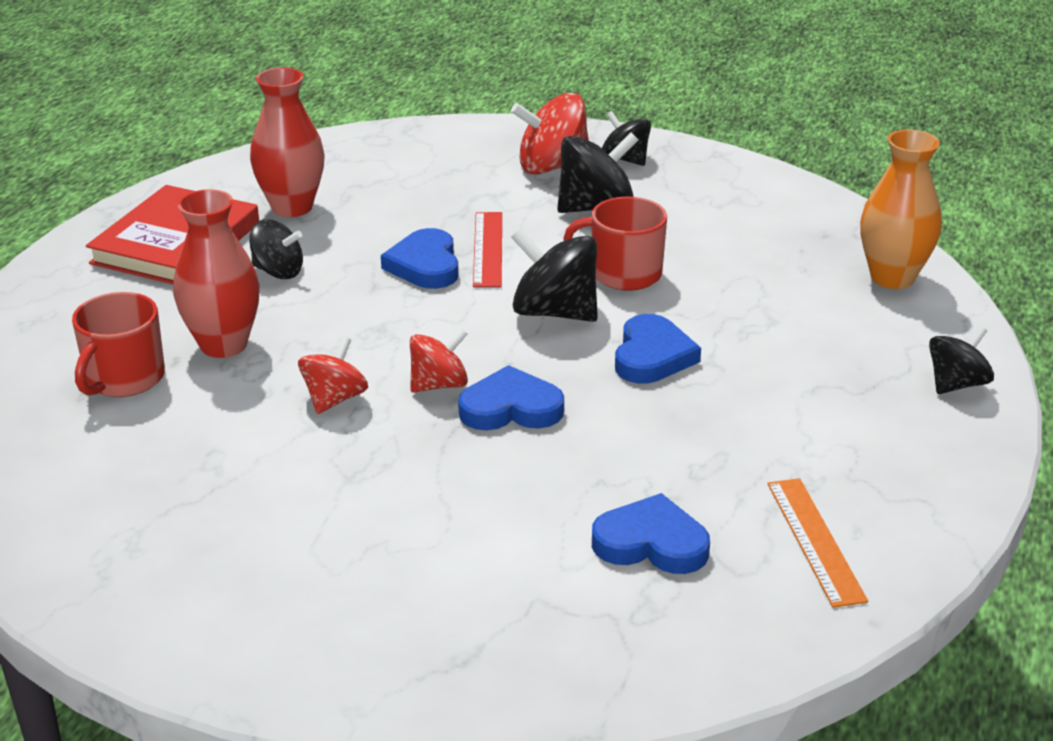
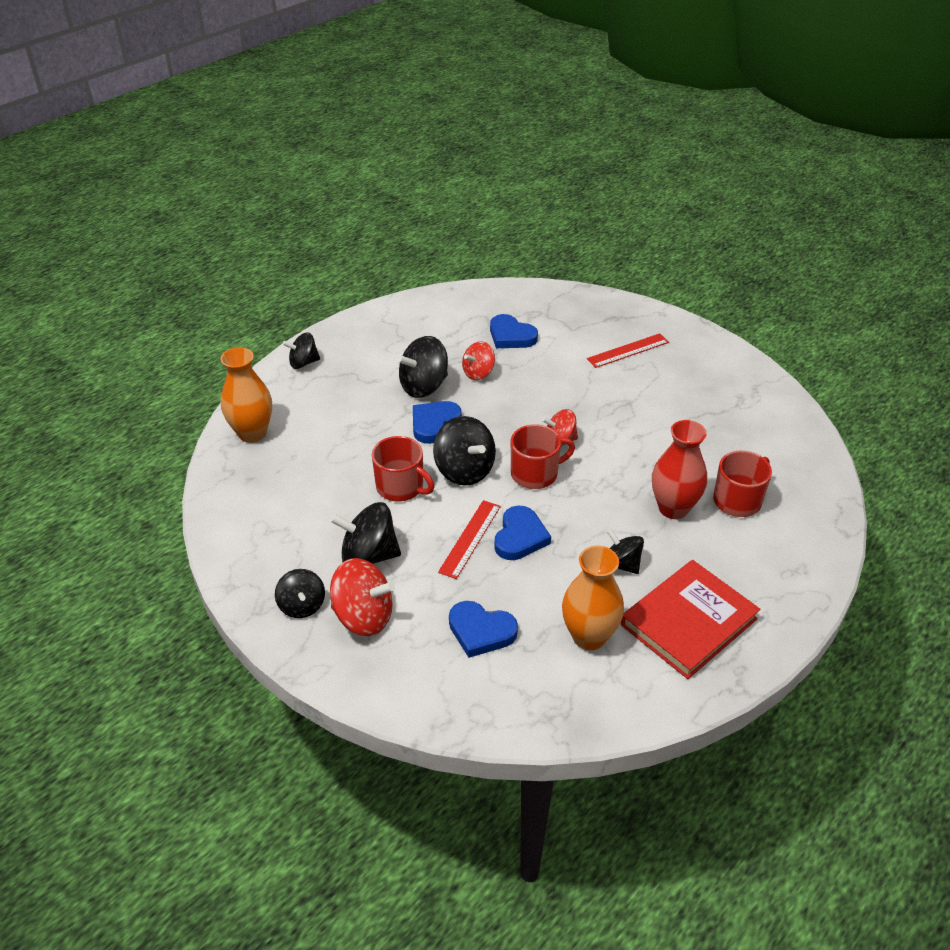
camera: 155 degrees left, 10 degrees up
red vase [250,68,325,217] -> orange vase [562,546,624,650]
red spinning top [298,337,368,414] -> red spinning top moved to [462,341,495,380]
blue heart [458,365,564,430] -> blue heart moved to [449,601,518,658]
orange ruler [767,478,868,608] -> none
none -> black spinning top [397,336,448,398]
none -> red mug [511,424,575,489]
none -> red ruler [587,333,669,368]

